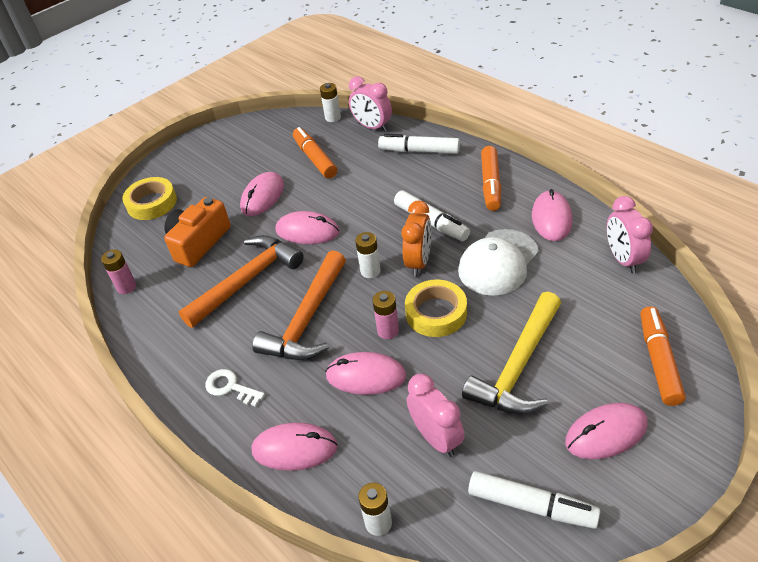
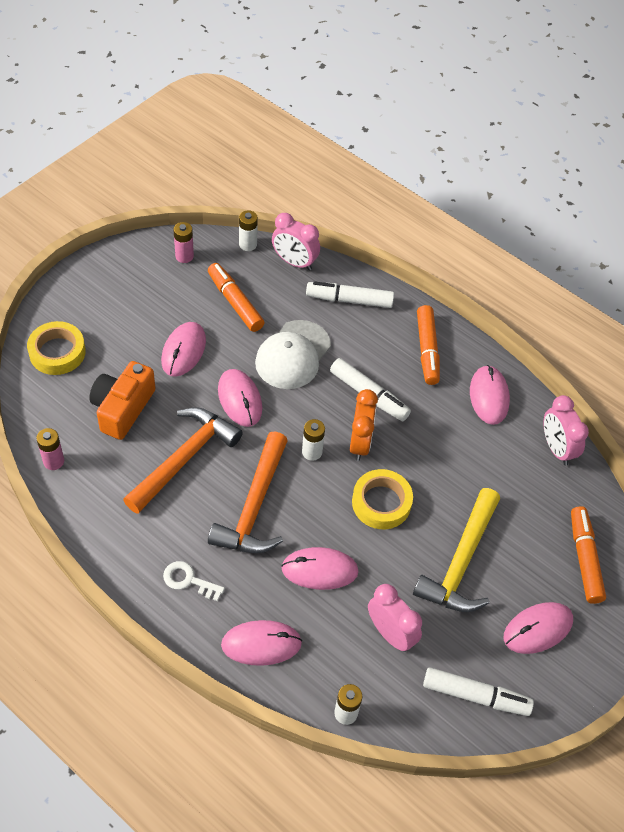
camera: 15 degrees left, 10 degrees up
pink mouse [275,211,340,244] -> pink mouse turned 60 degrees clockwise [218,369,262,427]
pink battery [372,291,399,339] -> pink battery moved to [173,222,194,263]
white cap [458,229,539,296] -> white cap moved to [255,320,331,389]

